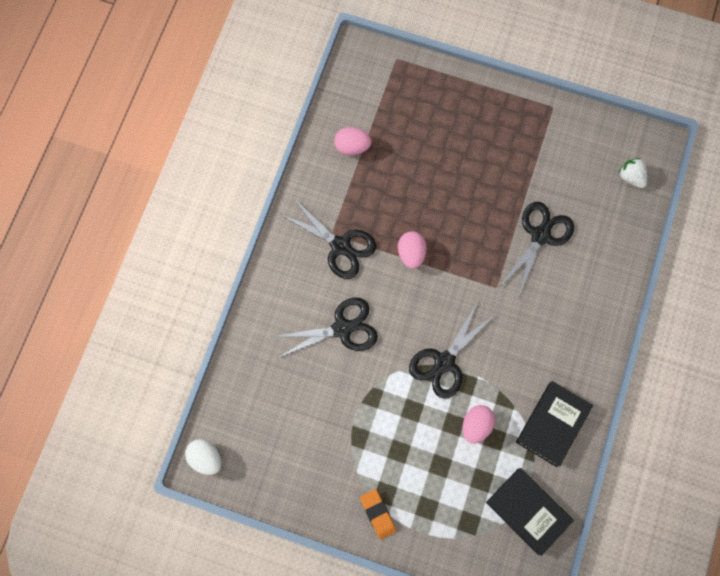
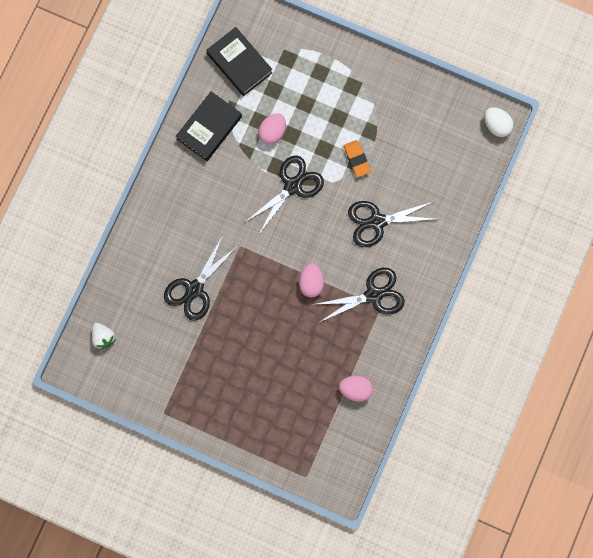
camera: 175 degrees left, 5 degrees up
black scissors [281,198,376,279] -> black scissors turned 120 degrees clockwise [312,268,405,322]
orange eraser [360,489,396,539] -> orange eraser moved to [343,140,371,177]

